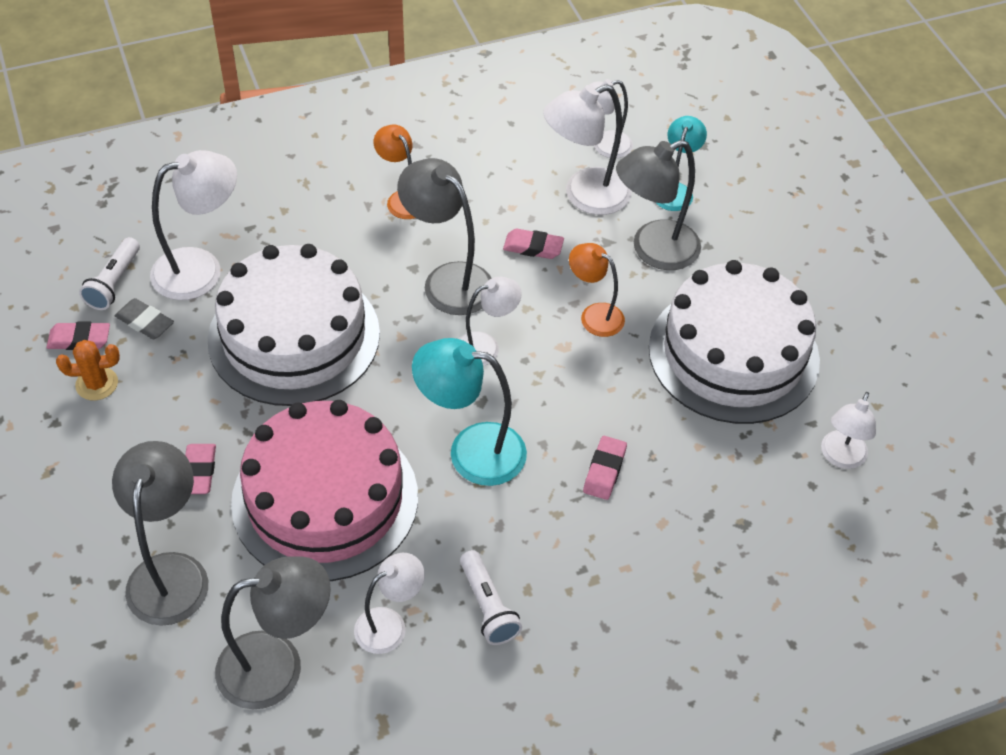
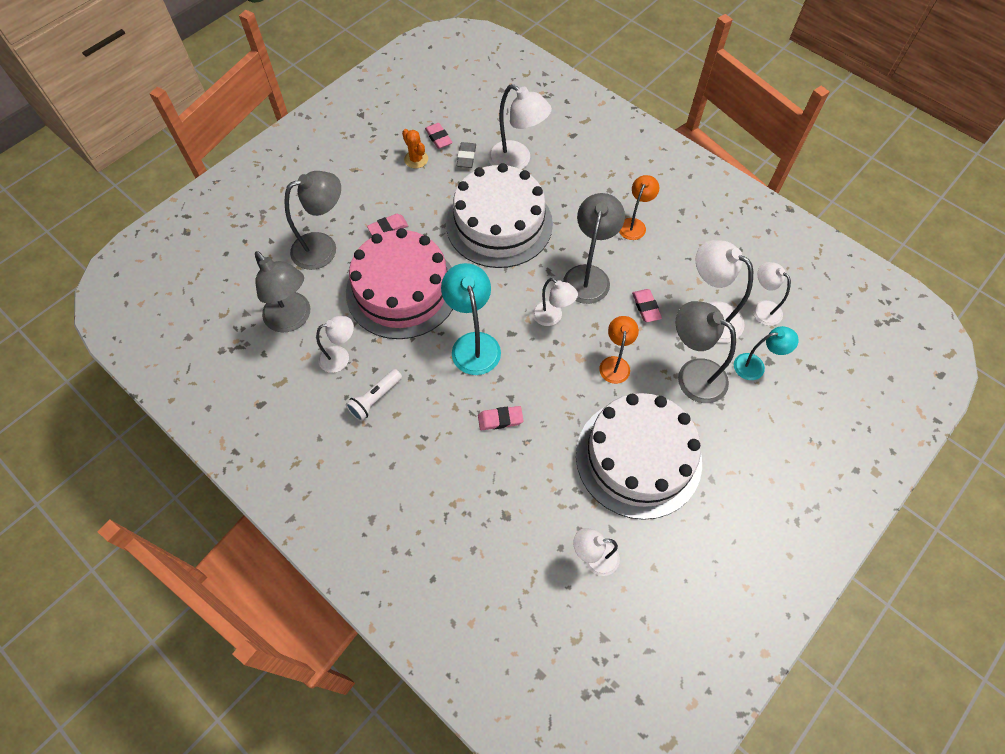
camera: 65 degrees right, 10 degrees up
white flashlight [79,237,140,310] -> none
white lamp [354,553,425,654] -> white lamp turned 45 degrees counterclockwise [316,316,354,373]

